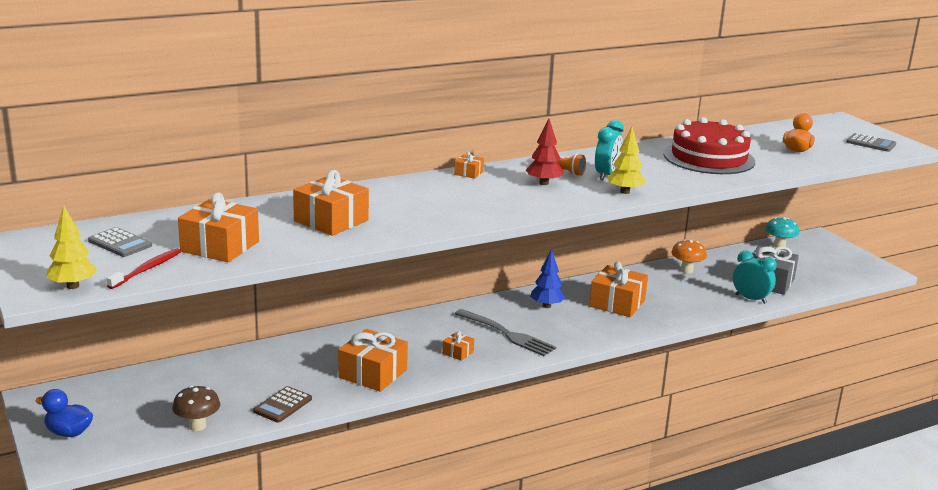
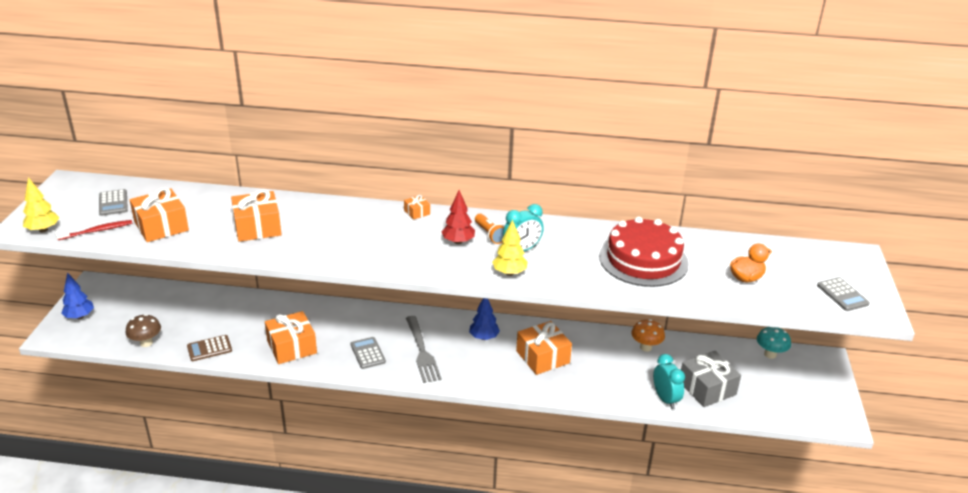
camera: 35 degrees right, 10 degrees up
blue duck [36,389,93,437] -> blue tree [61,272,94,319]
orange gift [442,331,474,361] -> grey calculator [351,337,386,369]

